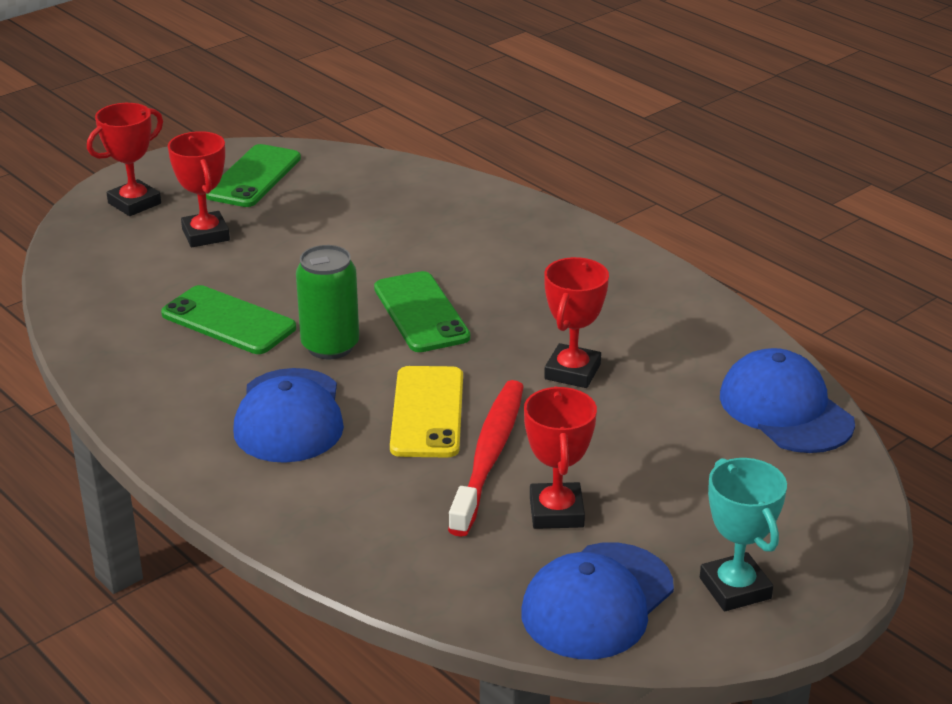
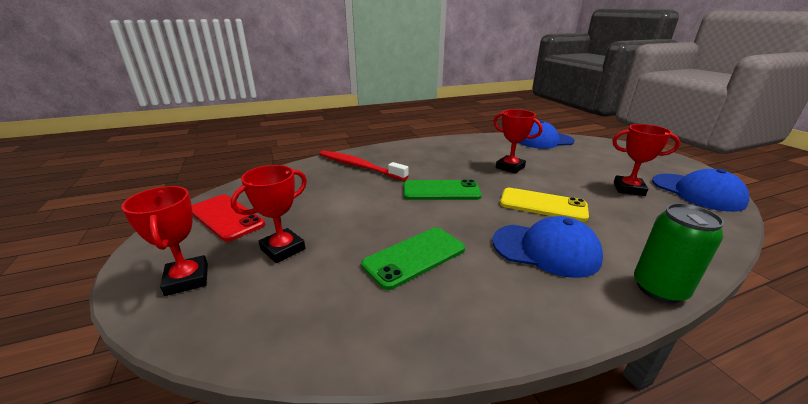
camera: 70 degrees left, 5 degrees down
red trophy [168,131,230,247] -> red trophy turned 45 degrees counterclockwise [231,165,307,263]
green phone [206,144,301,207] -> red phone [192,194,265,242]
green can [296,245,359,359] -> green can moved to [634,203,724,304]
red toothbrush [448,380,524,537] -> red toothbrush moved to [320,150,408,181]
turquoise trophy [700,458,787,611] -> none

